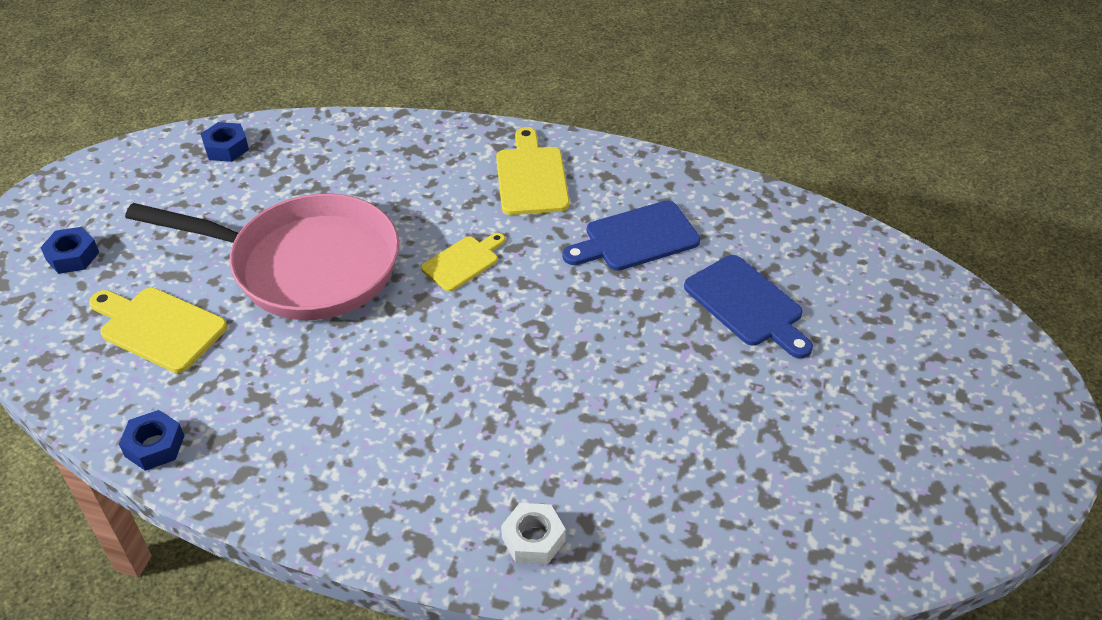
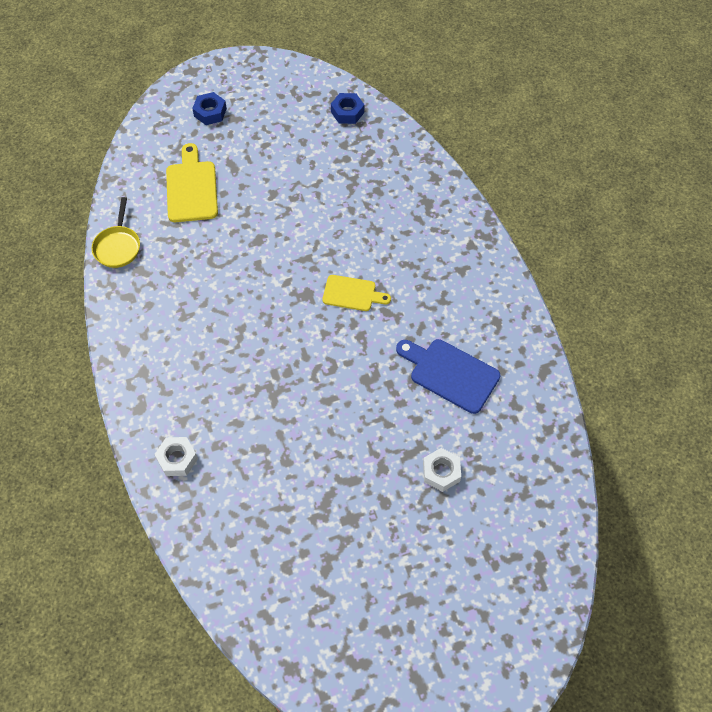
camera: 55 degrees right, 15 degrees up
blue nut [119,410,184,471] -> yellow pan [91,197,140,268]
pink pan [125,193,399,320] -> none
yellow cutting board [496,127,569,215] -> none
blue cutting board [684,255,813,358] -> white nut [423,448,461,492]

